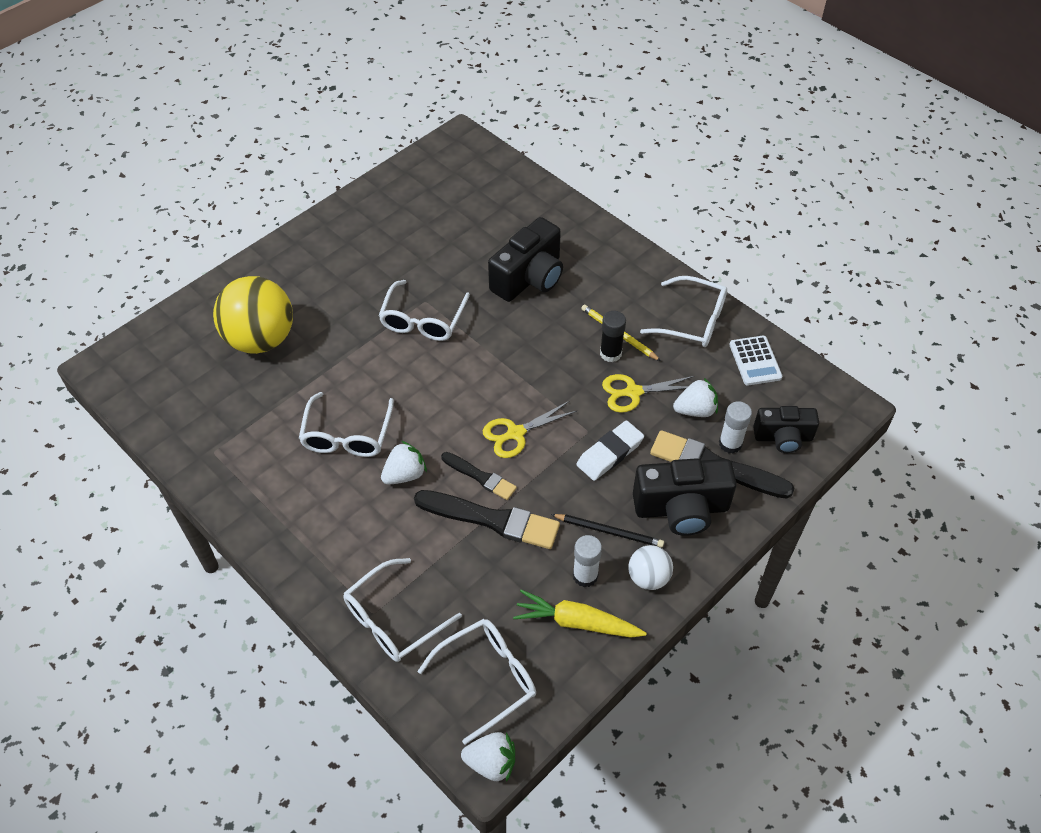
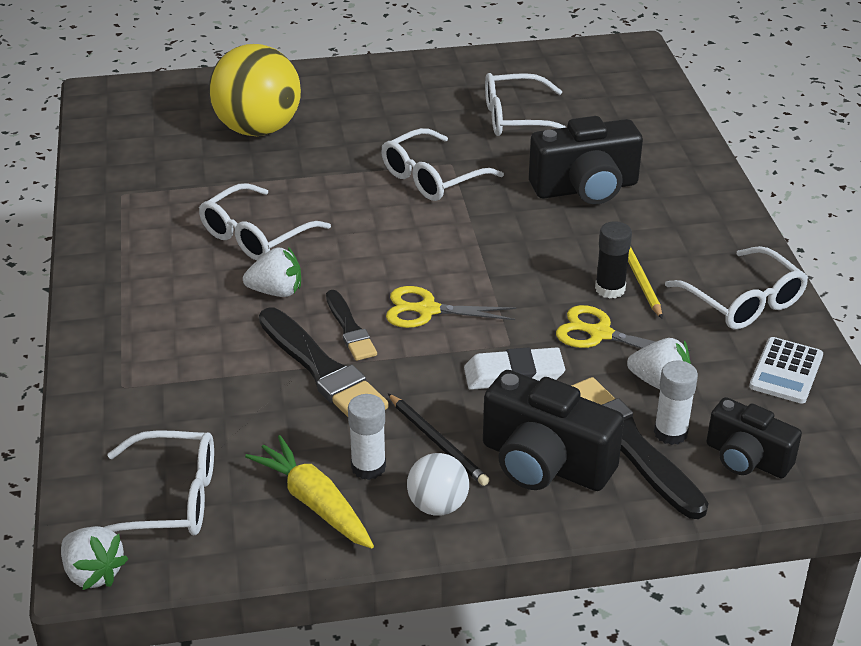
camera: 35 degrees right, 15 degrees down
white glasses [343,558,462,662] -> white glasses moved to [485,73,566,136]

